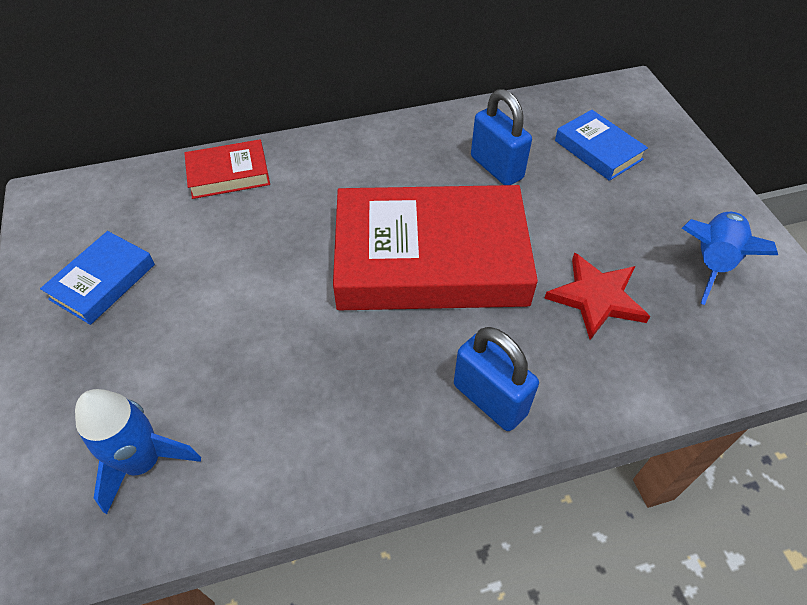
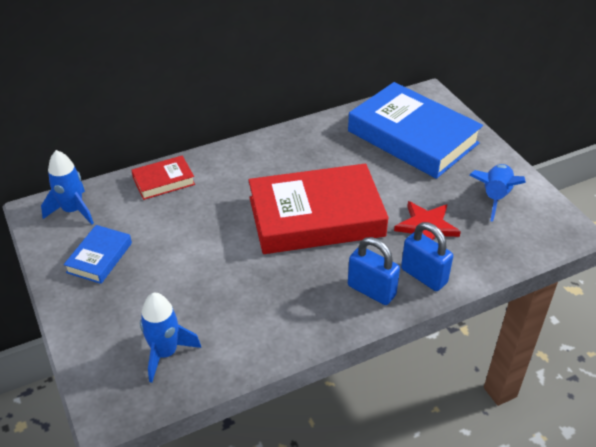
camera: 10 degrees left, 10 degrees down
blue padlock [471,89,532,185] -> blue padlock moved to [401,222,453,291]
blue book [555,110,648,181] -> blue book [348,82,483,179], size x2.18
none -> blue rocket [41,150,94,225]

